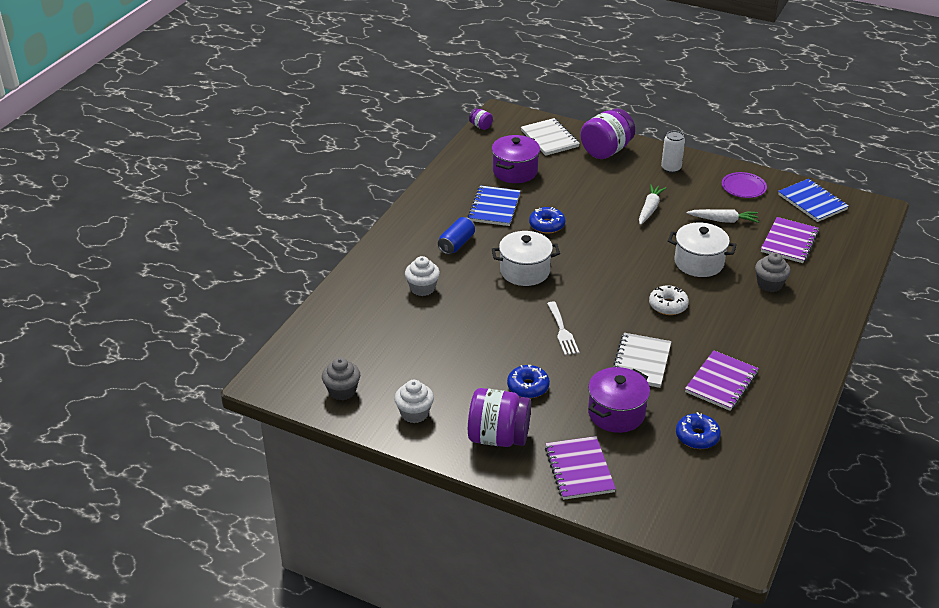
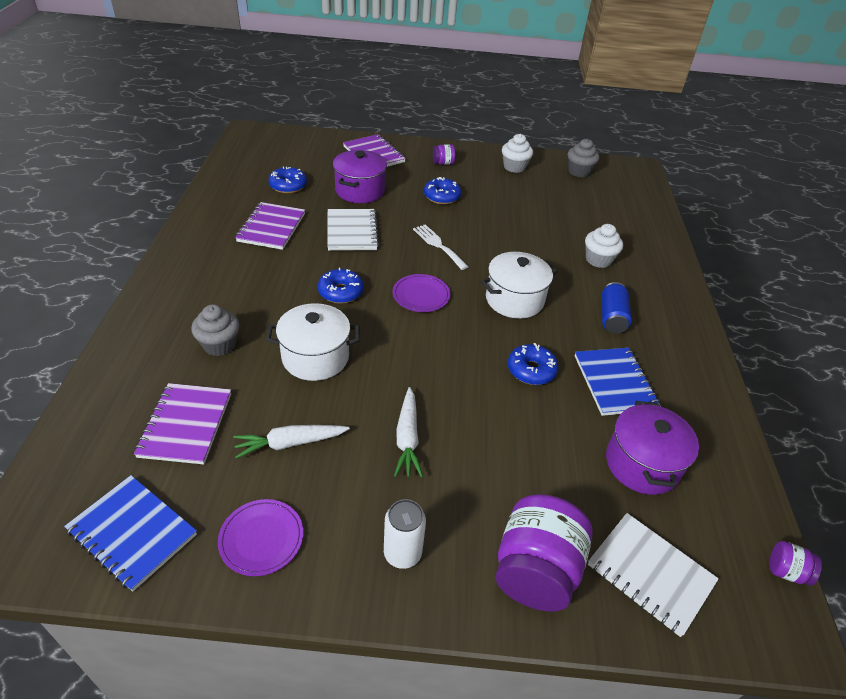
camera: 155 degrees right, 5 degrees up
purple jar [468,388,531,447] -> purple jar [433,144,455,165], size x0.45
white donut [649,285,689,315] -> blue donut [318,268,364,303]
none -> purple plate [393,274,451,312]

